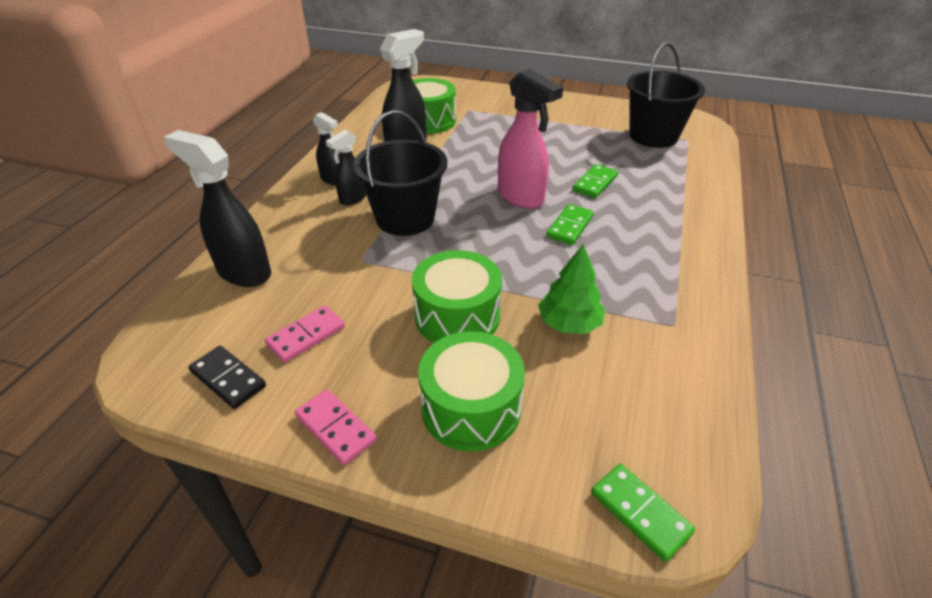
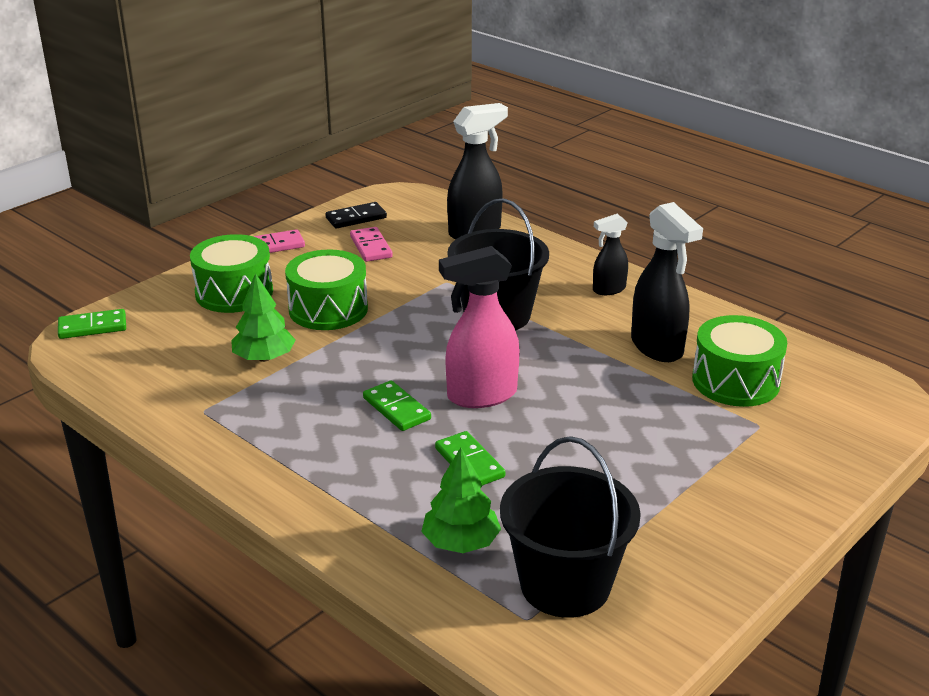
camera: 115 degrees right, 10 degrees down
black spray bottle [326,130,366,205] -> none
none -> green tree [421,447,501,553]

